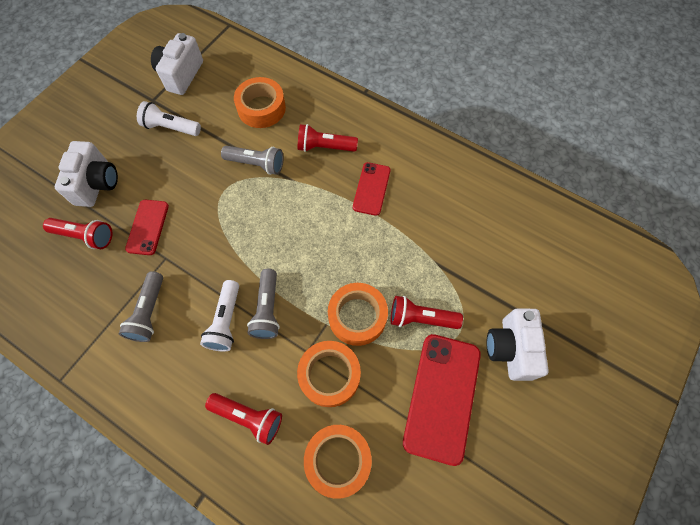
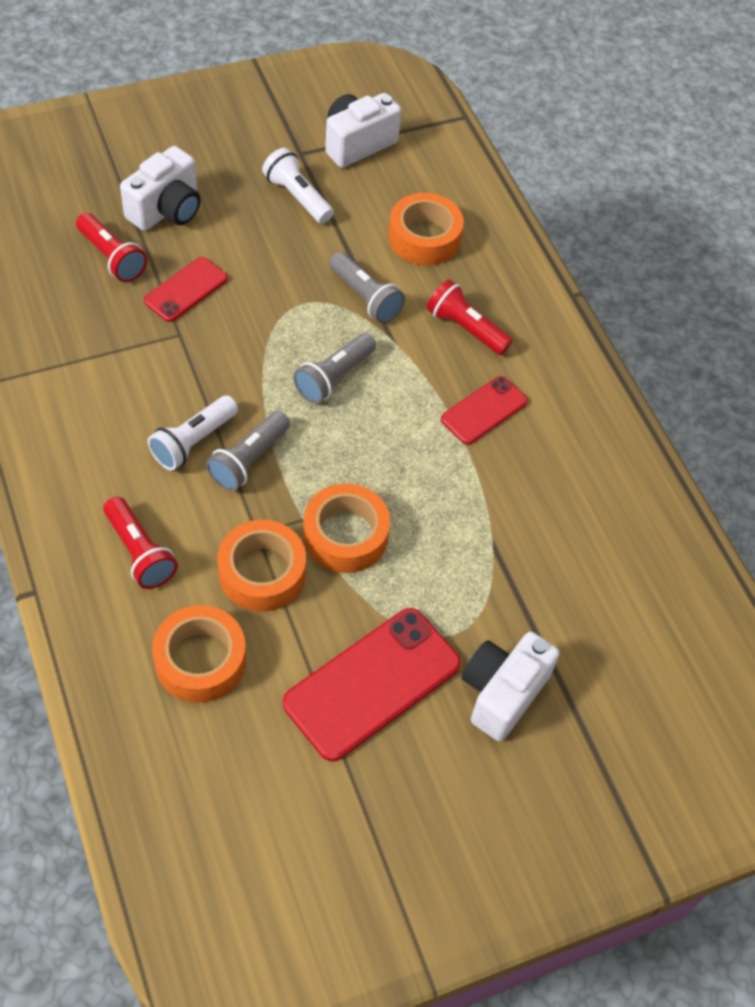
camera: 30 degrees right, 10 degrees down
grey flashlight [119,271,163,342] -> grey flashlight moved to [293,333,376,404]
red flashlight [391,296,463,329] -> none

